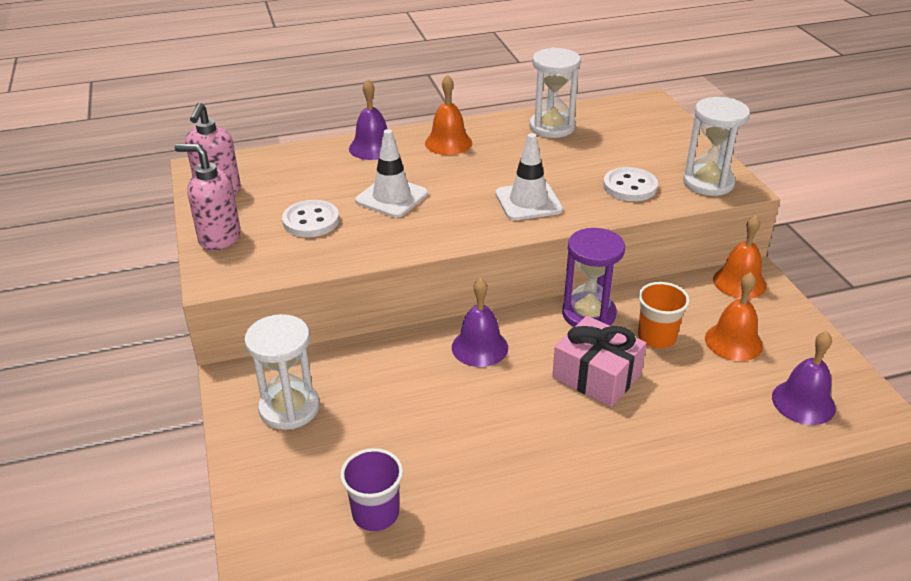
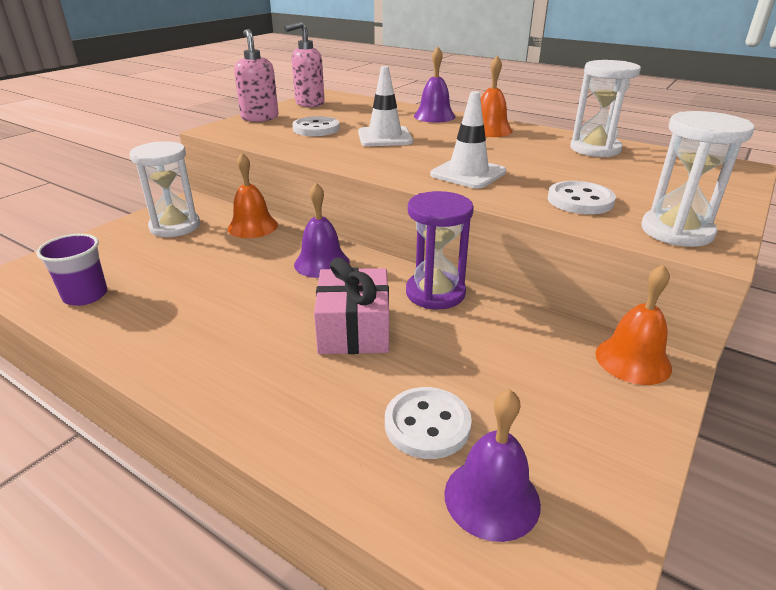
camera: 50 degrees right, 5 degrees down
orange cup [638,282,690,348] -> none
orange bell [705,272,763,361] -> orange bell moved to [228,153,278,238]
none -> white button [385,387,472,459]

